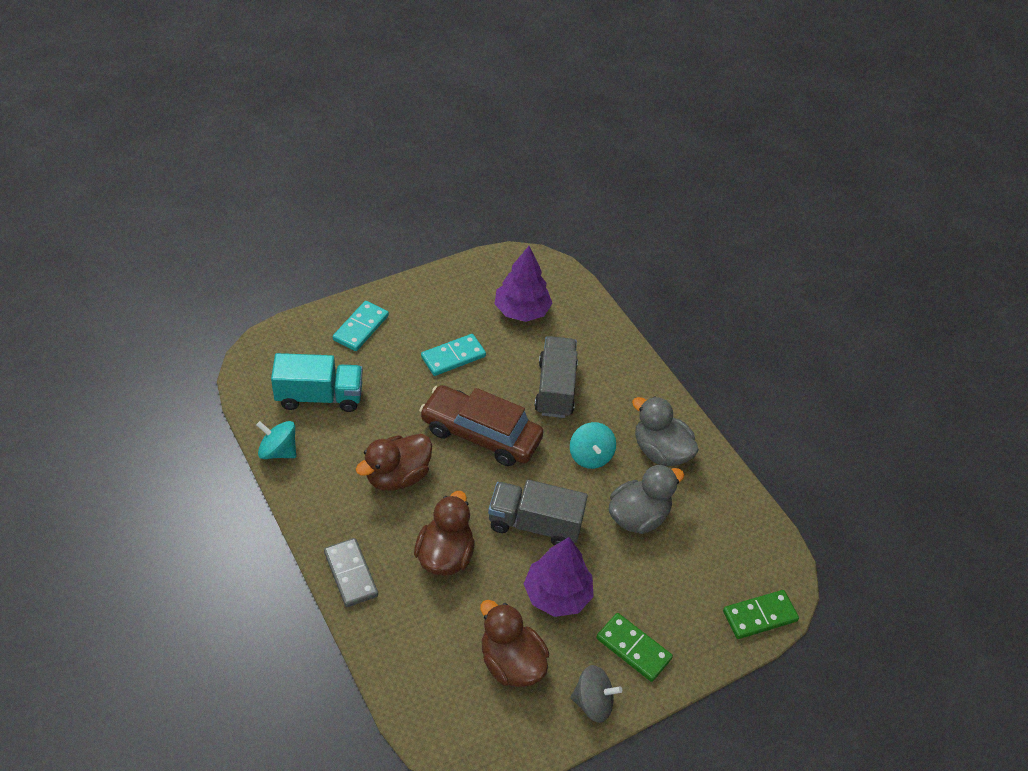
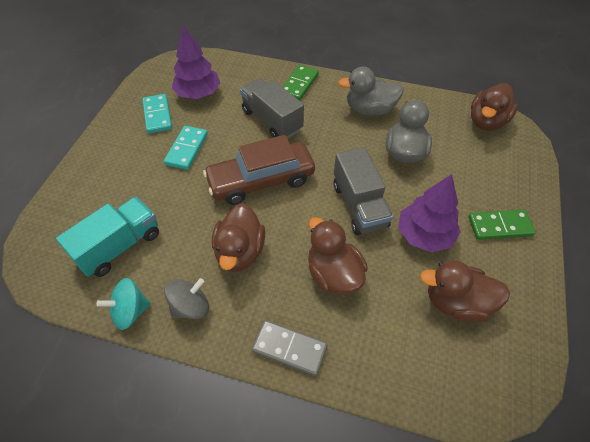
camera: 40 degrees left, 5 degrees up
turquoise domino [333,301,389,351] -> turquoise domino moved to [142,94,172,134]
grey truck [488,480,588,546] -> grey truck turned 75 degrees counterclockwise [334,147,393,235]
turquoise spinning top [570,422,616,469] -> none
grey spinning top [571,665,622,723] -> grey spinning top moved to [164,278,209,319]
green domino [723,590,799,639] -> green domino moved to [282,65,319,101]
none -> brown duck [471,83,518,131]

